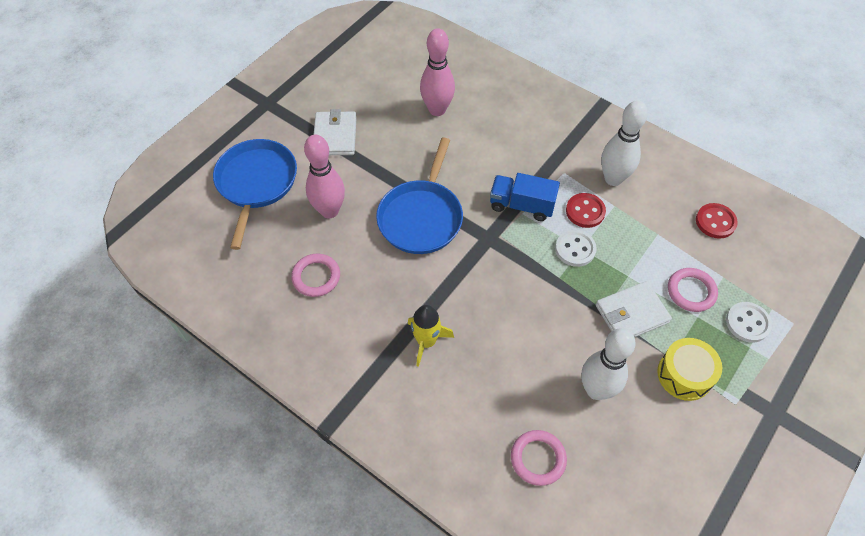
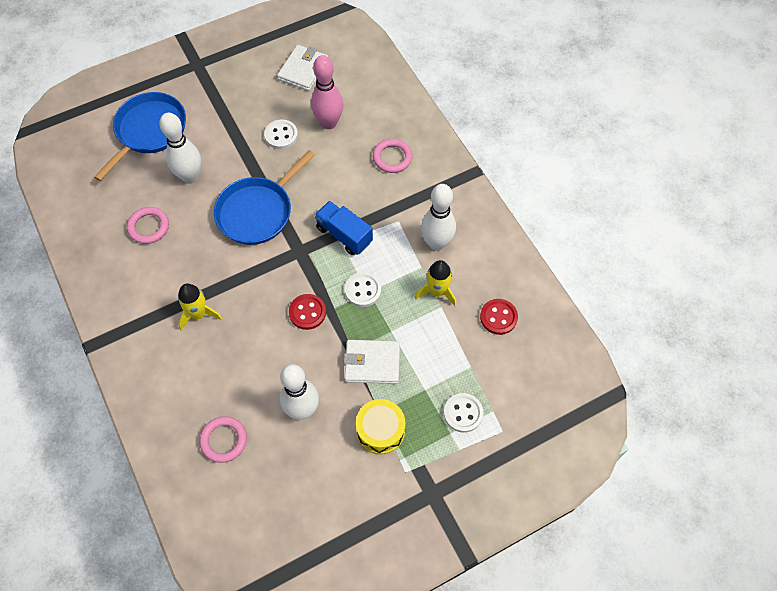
camera: 25 degrees right, 5 degrees up
pink bowling pin [304,135,345,218] -> white bowling pin [159,113,201,184]
white wallet [314,109,357,155] -> white wallet moved to [277,45,328,91]
red button [566,193,606,228] -> red button moved to [289,294,326,330]
pink ring [668,268,718,312] -> pink ring moved to [373,139,412,173]
none -> white button [264,119,298,149]
none -> yellow rocket [415,260,456,306]

